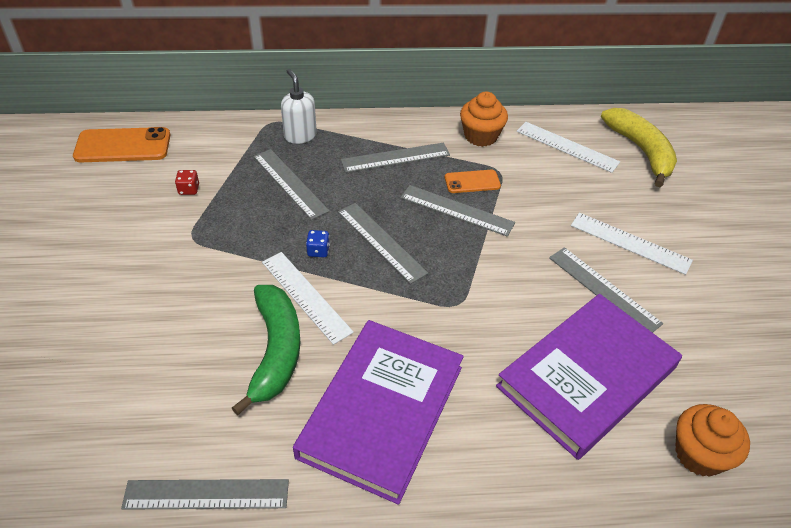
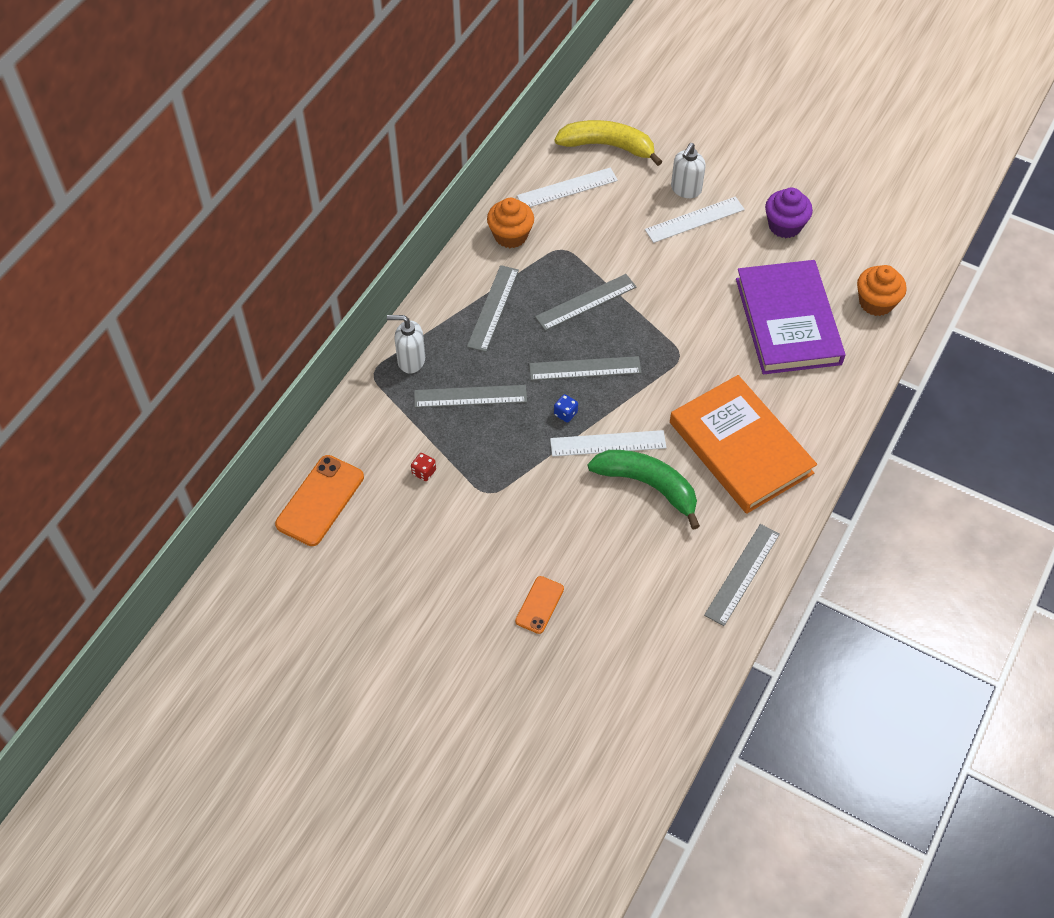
camera: 55 degrees left, 10 degrees up
purple book [293,320,464,505] -> orange book [670,375,817,514]
orange phone [445,170,501,193] -> orange phone moved to [515,576,564,634]
grey ruler [549,247,663,333] -> none
none -> white soap dispenser [671,143,706,198]
none -> purple cupcake [765,188,813,238]

